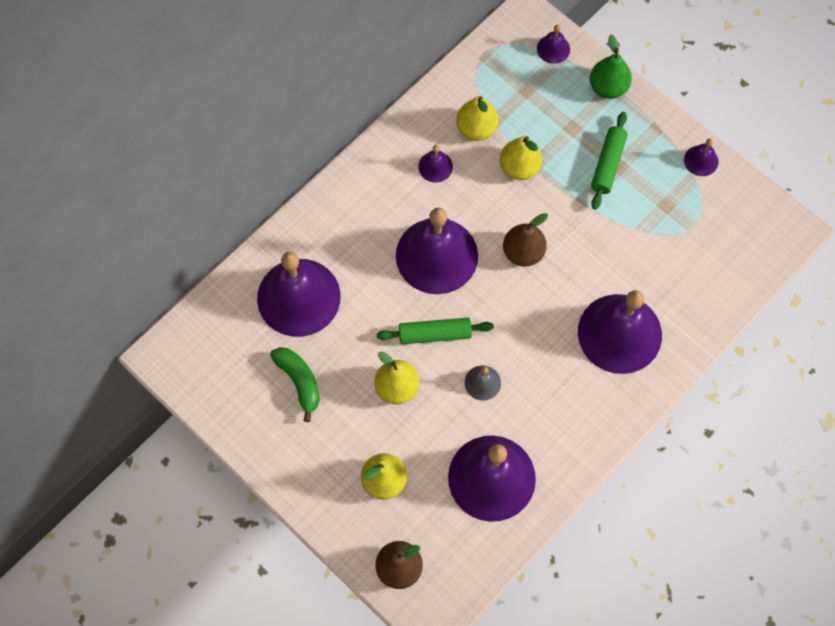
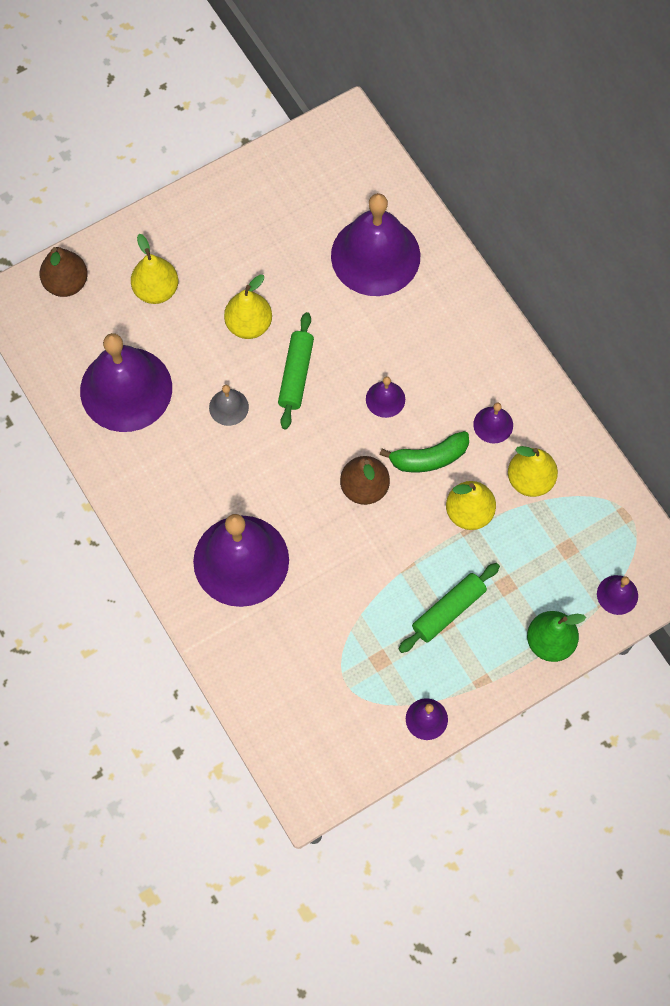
camera: 105 degrees right, 0 degrees up
green banana [270,347,320,422] -> green banana moved to [379,431,469,472]
purple bell [396,208,478,294] -> purple bell [366,376,405,418], size x0.43
green rolling pin [591,112,628,210] -> green rolling pin turned 75 degrees counterclockwise [398,563,500,653]

